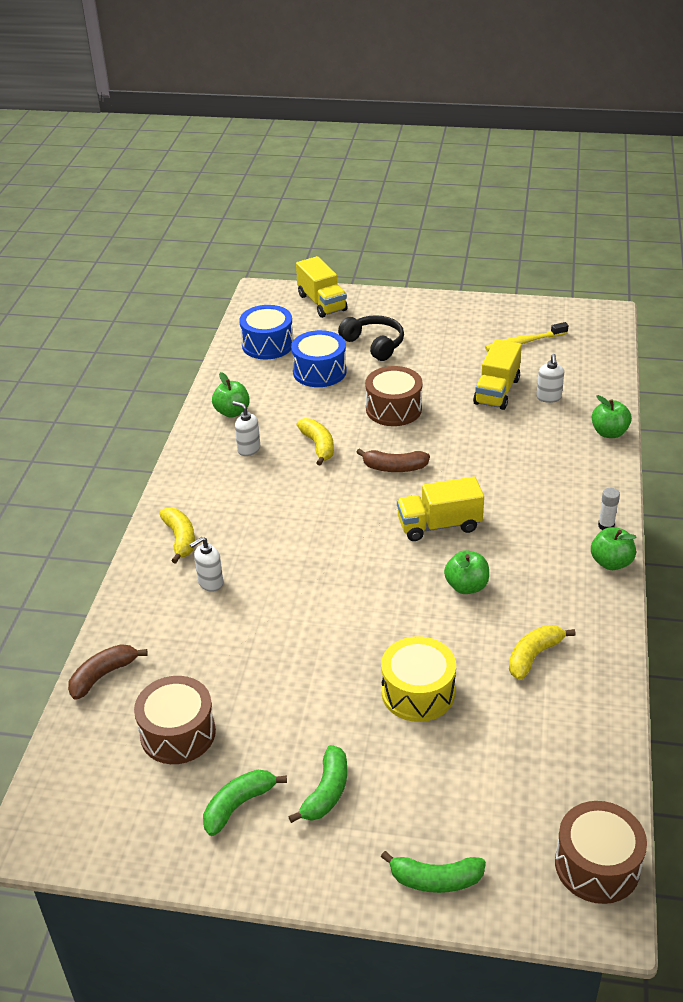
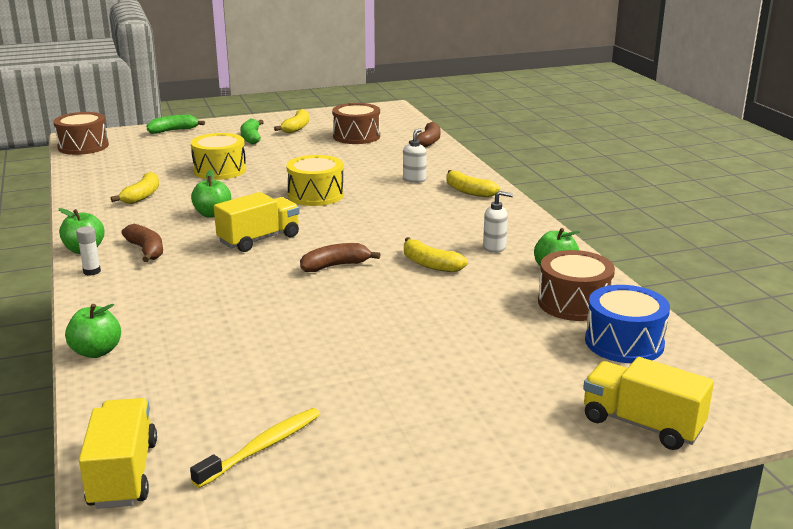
camera: 150 degrees right, 15 degrees down
green banana [203,770,287,836] -> yellow banana [274,109,309,133]
blue drum [291,330,346,387] -> none
black headphones [338,315,404,361] -> none
brown drum [365,366,422,426] -> brown drum moved to [538,250,615,321]
yellow truck [473,339,522,410] -> yellow truck moved to [79,398,157,509]
white soap dispenser [536,354,564,403] -> none
none -> brown banana [121,224,163,262]
none -> yellow drum [286,155,344,206]

